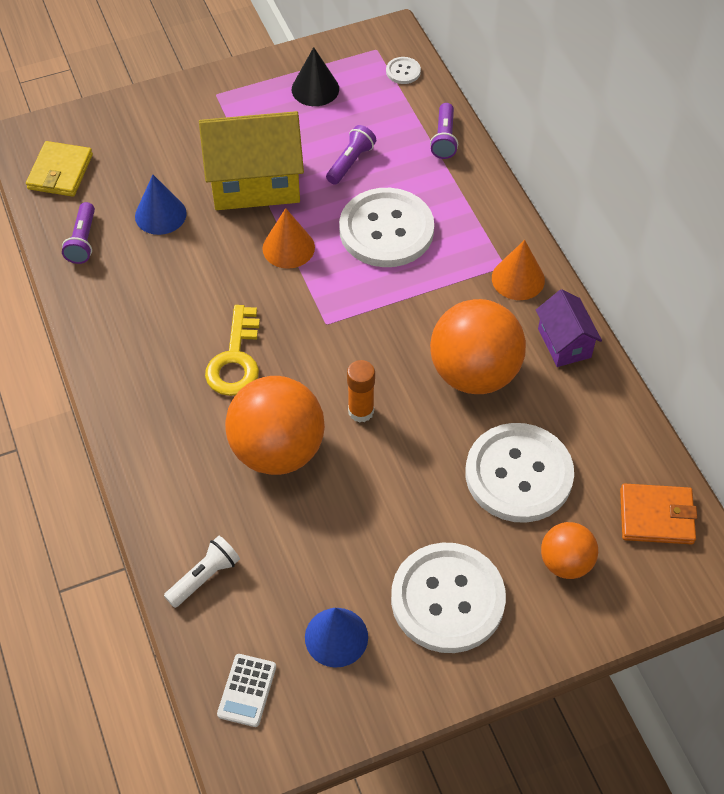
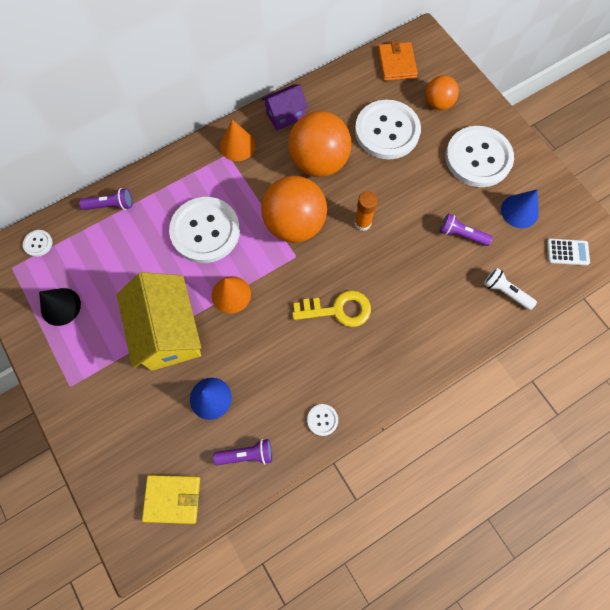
camera: 100 degrees left, 15 degrees up
orange ball [225,376,325,475] -> orange ball moved to [261,176,327,243]
purple flashlight [326,125,376,185] -> purple flashlight moved to [440,213,493,246]
none -> white button [307,404,338,436]

